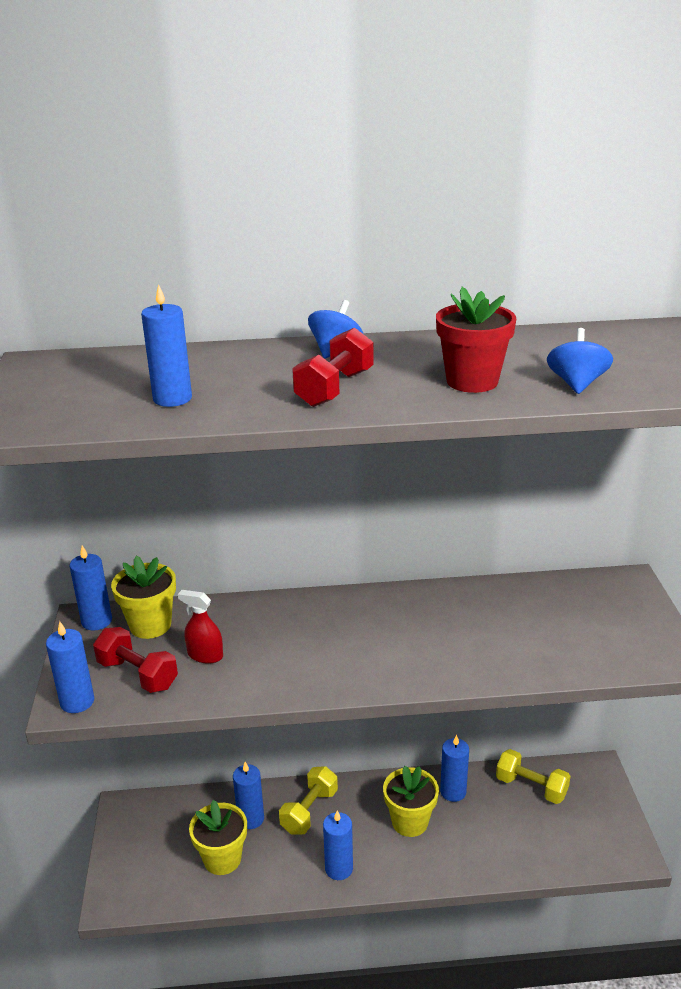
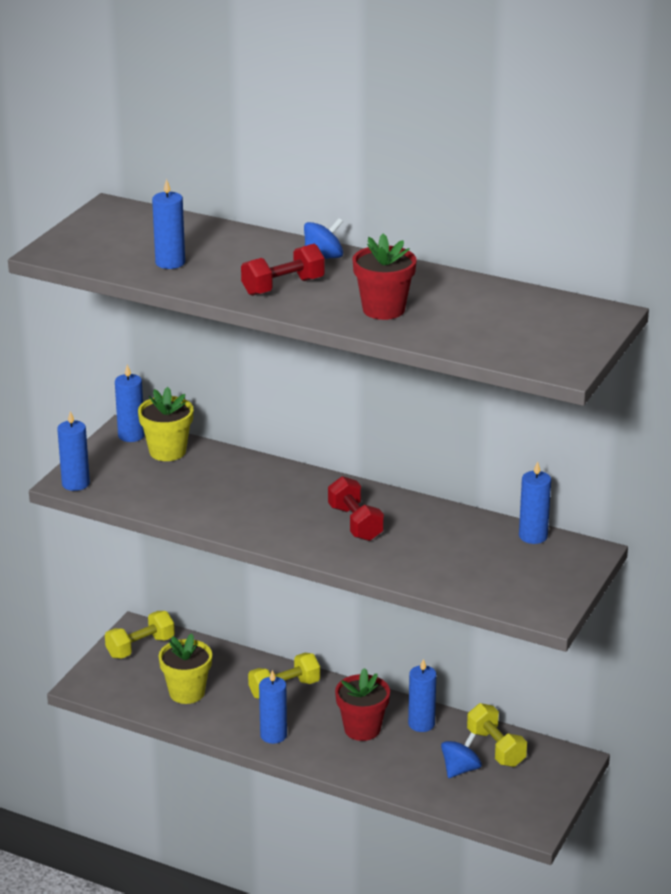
camera: 30 degrees right, 0 degrees up
red dumbbell [93,627,178,693] -> red dumbbell moved to [328,476,384,541]
red spray bottle [178,590,223,664] -> none
blue candle [233,762,264,829] -> blue candle moved to [519,461,551,544]
yellow flower pot [383,766,439,837] -> red flower pot [335,668,390,741]
blue spinning top [547,328,613,394] -> blue spinning top moved to [441,732,482,778]
none -> yellow dumbbell [105,611,175,659]

